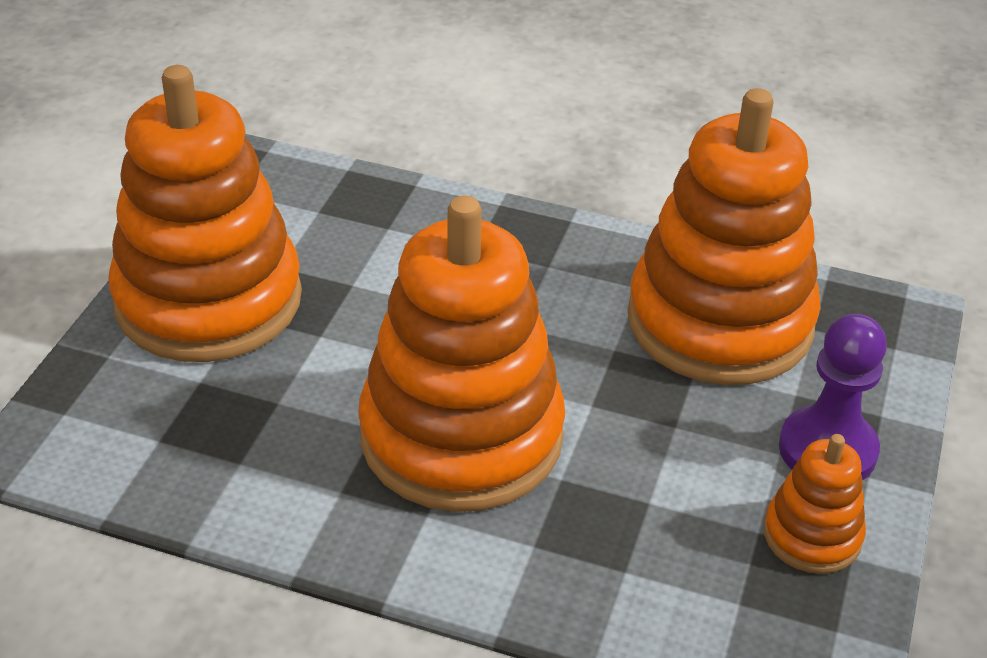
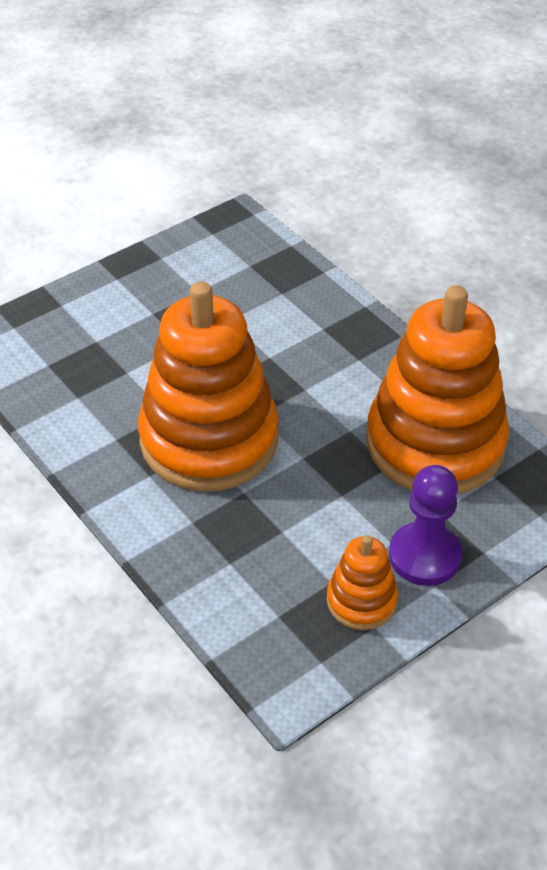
camera: 35 degrees right, 5 degrees up
orange stacking toy [108,65,302,362] -> none

